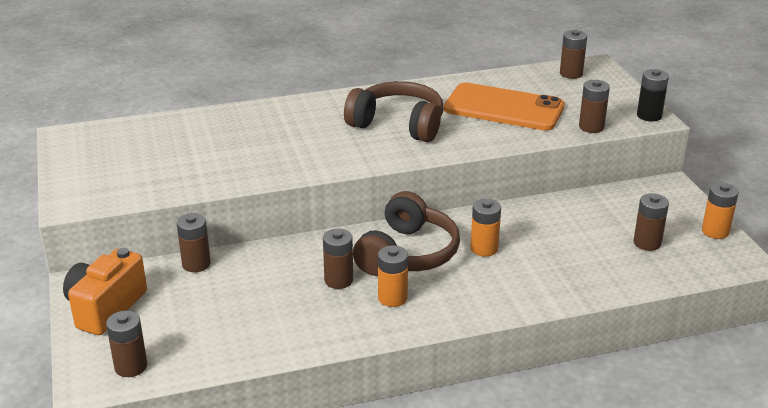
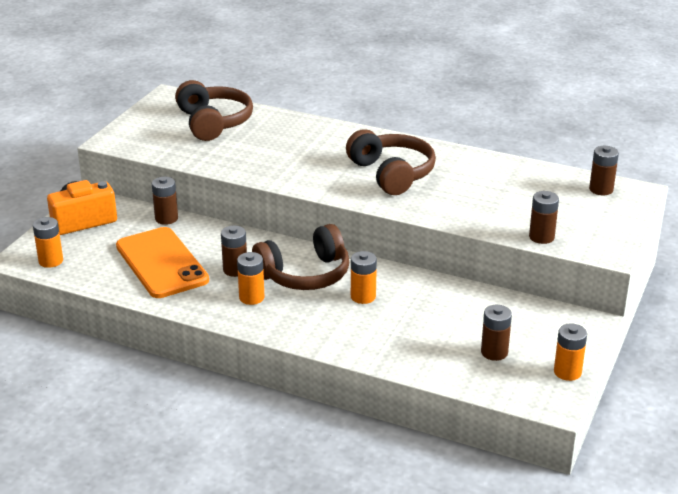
camera: 40 degrees right, 0 degrees up
brown battery [106,311,147,377] -> orange battery [33,217,63,268]
orange phone [444,83,565,131] -> orange phone moved to [116,227,209,298]
black battery [637,69,669,122] -> none
none -> brown headphones [175,80,253,141]

